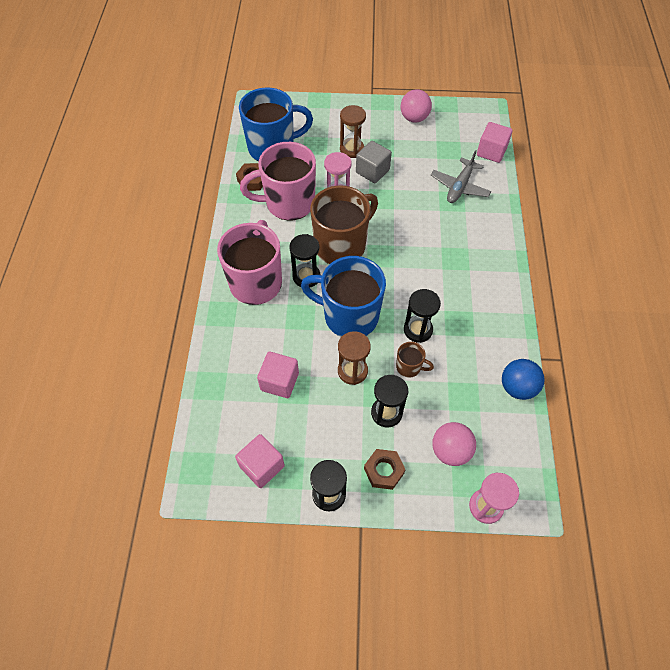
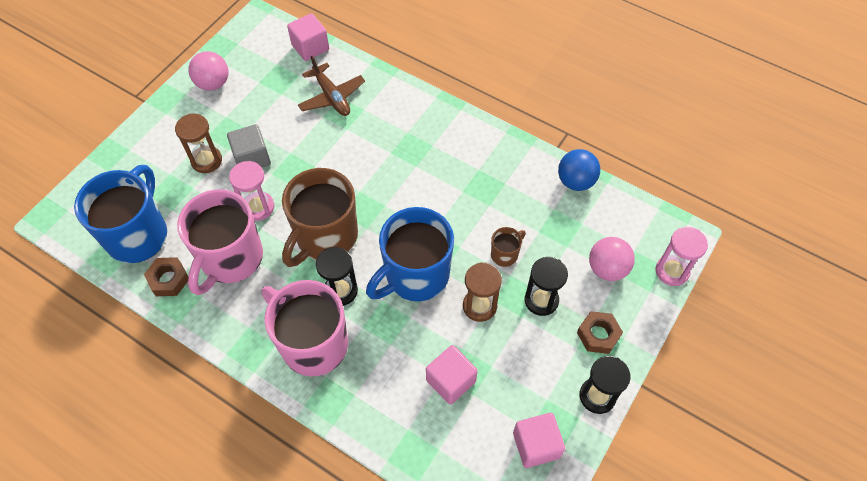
camera: 60 degrees left, 0 degrees up
brown mug [310,185,378,264] -> brown mug turned 135 degrees counterclockwise [282,168,358,267]
black hourglass [404,289,441,343] -> none
grey plane [431,150,491,203] -> brown plane [298,56,365,116]

